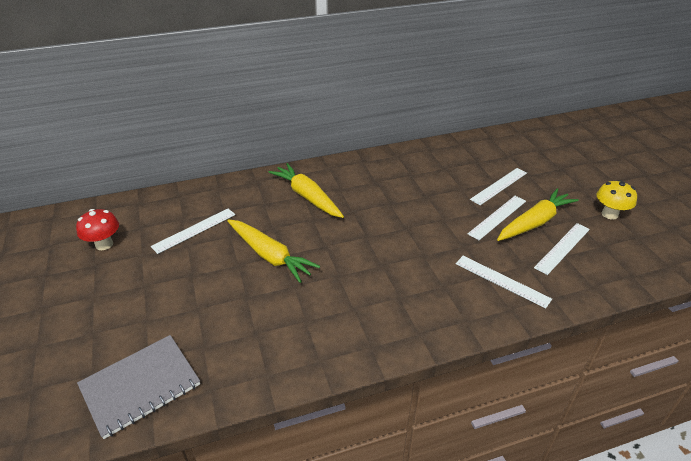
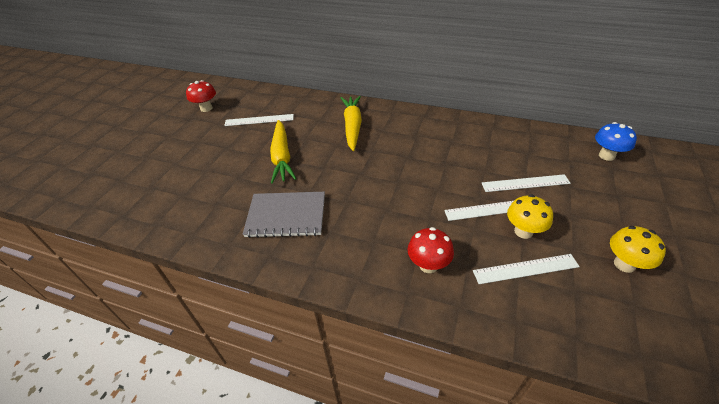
camera: 40 degrees right, 5 degrees up
grey notebook [77,335,200,439] -> grey notebook moved to [243,192,325,238]
white ruler [456,256,552,309] -> red mushroom [408,227,454,273]
yellow carrot [497,188,579,241] -> yellow mushroom [507,194,553,239]
none -> blue mushroom [595,122,637,161]

